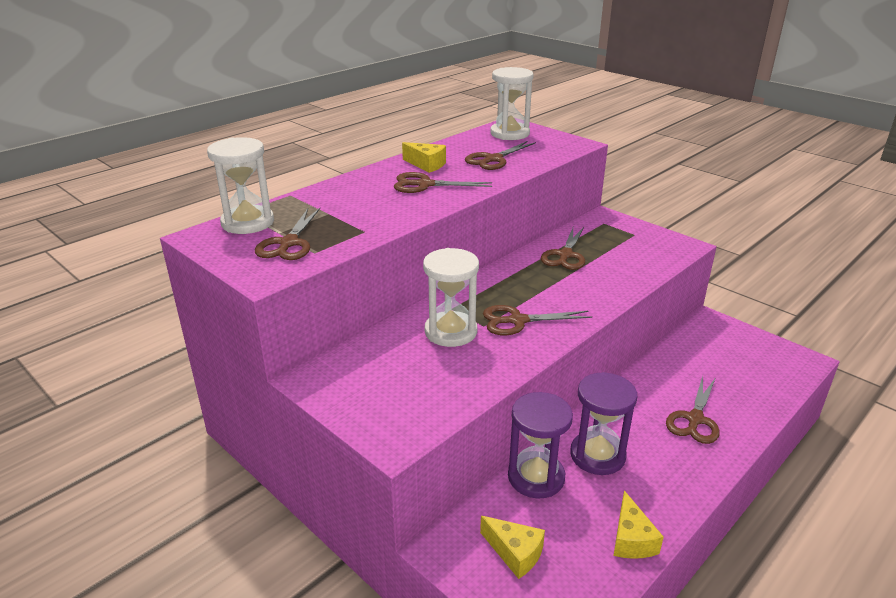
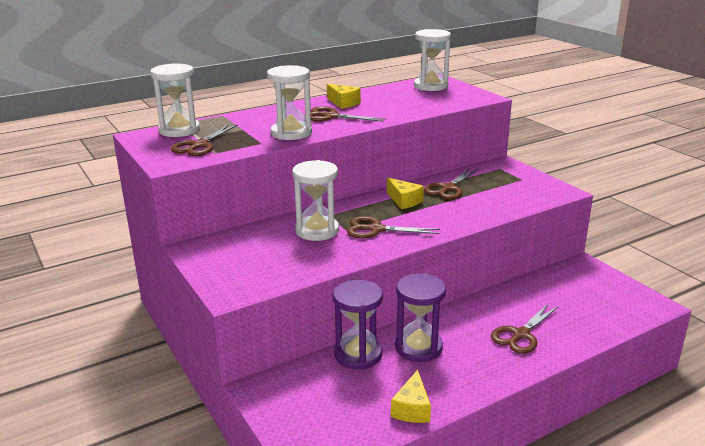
camera: 15 degrees right, 5 degrees down
brown scissors [465,141,536,170] -> none
yellow cheese [480,516,545,579] -> yellow cheese moved to [387,177,424,209]
none -> white hourglass [267,65,312,140]

